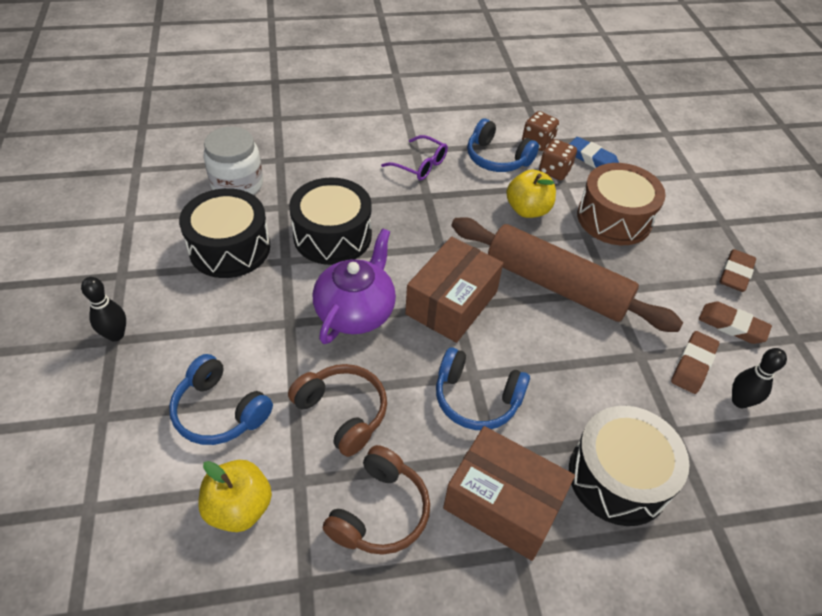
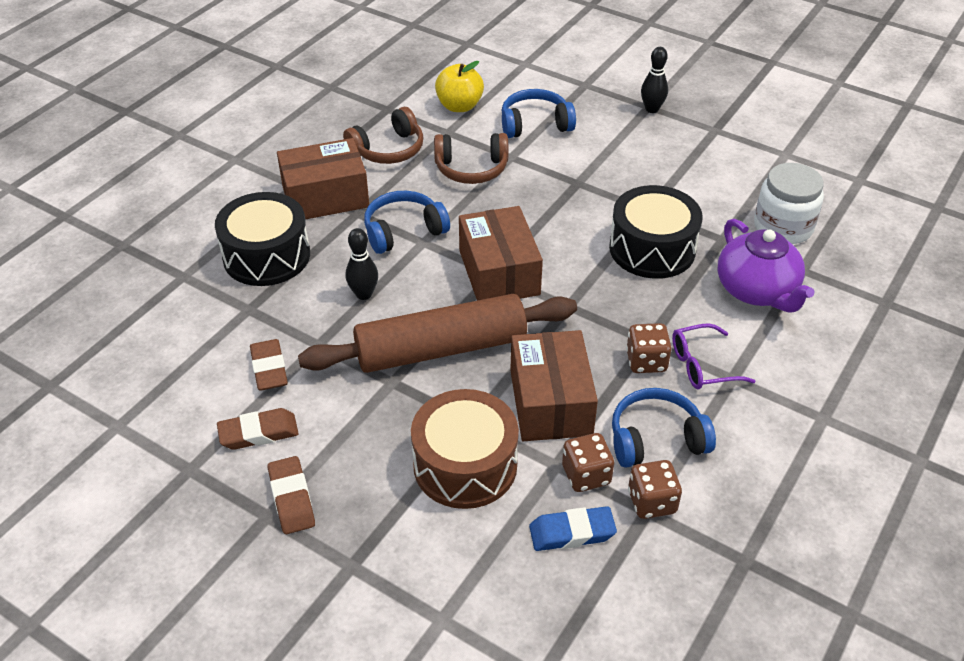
camera: 135 degrees right, 5 degrees down
black drum [179,188,270,278] -> none
purple teapot [313,228,396,344] -> purple teapot moved to [718,219,814,313]
brown headphones [323,445,430,555] -> brown headphones turned 105 degrees counterclockwise [343,107,423,164]
yellow apple [506,169,556,218] -> brown box [510,330,598,441]
black bowling pin [732,348,787,408] -> black bowling pin moved to [346,228,378,300]
none -> brown dice [626,323,672,373]

